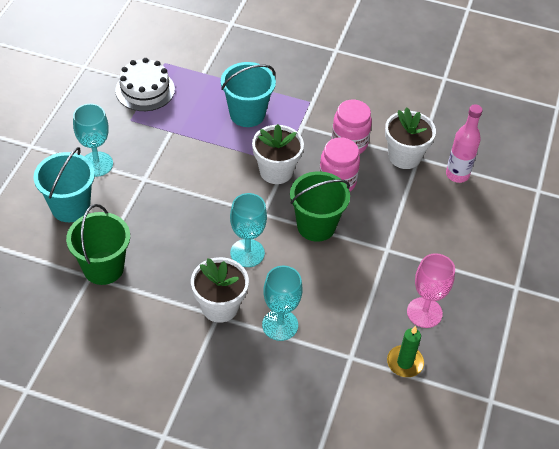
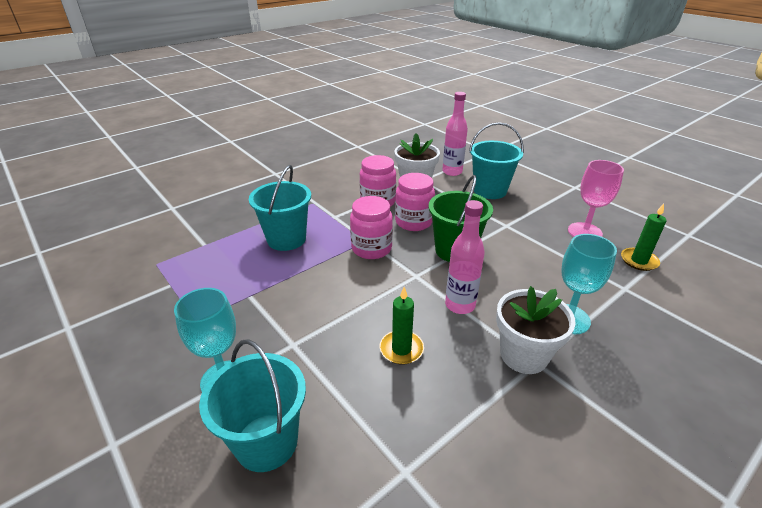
camera: 55 degrees left, 15 degrees down
green bucket [66,204,130,285] -> none
white cake [115,58,175,111] -> none
turquoise goblet [230,193,267,267] -> pink bottle [445,200,485,314]
white flower pot [252,124,304,184] -> pink jar [350,196,393,259]
none -> green candle [379,287,424,365]
none -> turquoise bucket [469,122,524,199]

